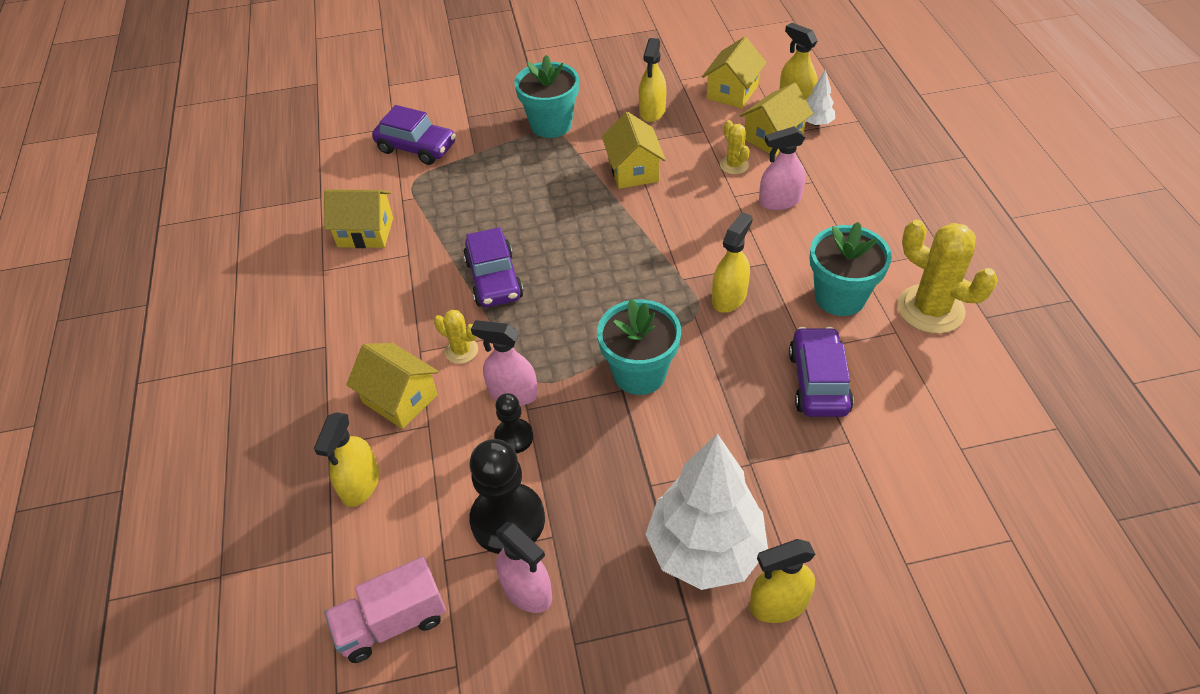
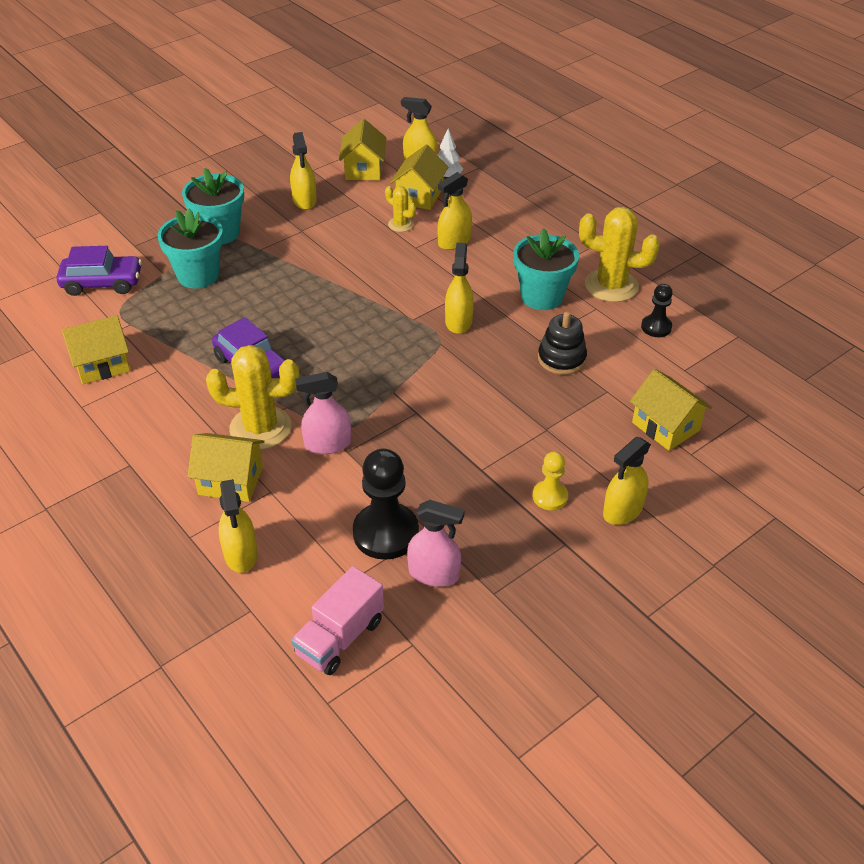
camera: 30 degrees left, 5 degrees down
yellow cactus [434,310,478,364] -> yellow cactus [206,345,299,449], size x1.94
black pawn [494,393,533,453] -> black pawn moved to [641,284,673,337]
turquoise flower pot [597,299,681,395] -> turquoise flower pot moved to [158,209,223,288]
yellow house [602,112,666,189] -> yellow house moved to [630,369,712,451]
white tree [646,434,768,590] -> yellow pawn [532,451,568,510]
pink spray bottle [759,126,806,210] -> yellow spray bottle [438,172,472,250]
purple car [789,327,854,417] -> black stacking toy [538,312,587,375]

